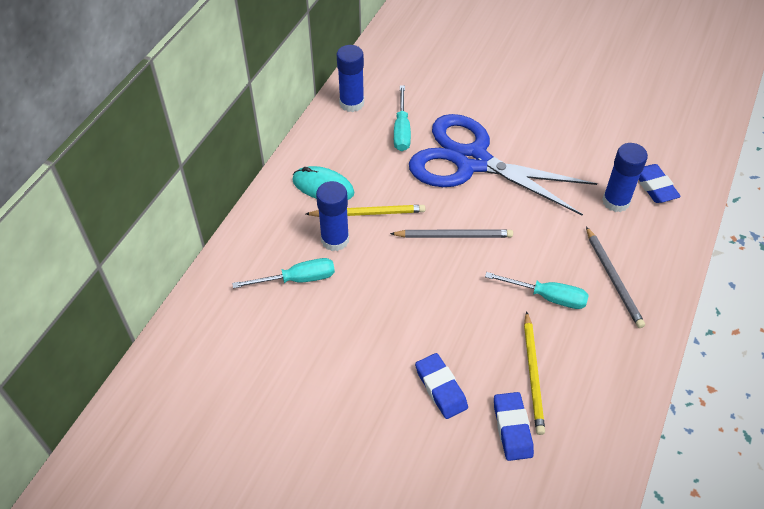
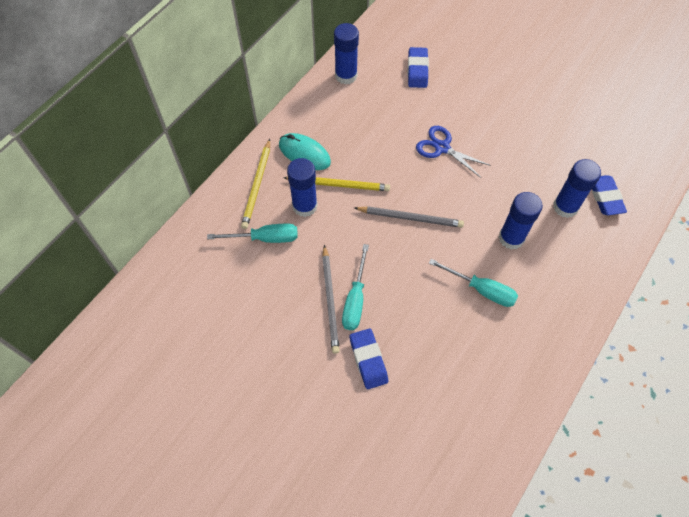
camera: 10 degrees right, 10 degrees up
turquoise screwdriver [394,86,411,151] -> turquoise screwdriver moved to [342,244,369,330]
blue scissors [409,114,597,216] -> blue scissors [416,126,491,178], size x0.45
blue eraser [494,392,534,461] -> blue eraser moved to [408,47,429,88]
yellow pencil [524,311,545,435] -> yellow pencil moved to [241,139,270,229]
grey pencil [586,226,645,328] -> grey pencil moved to [322,245,340,354]
none -> blue glue stick [499,192,543,250]

